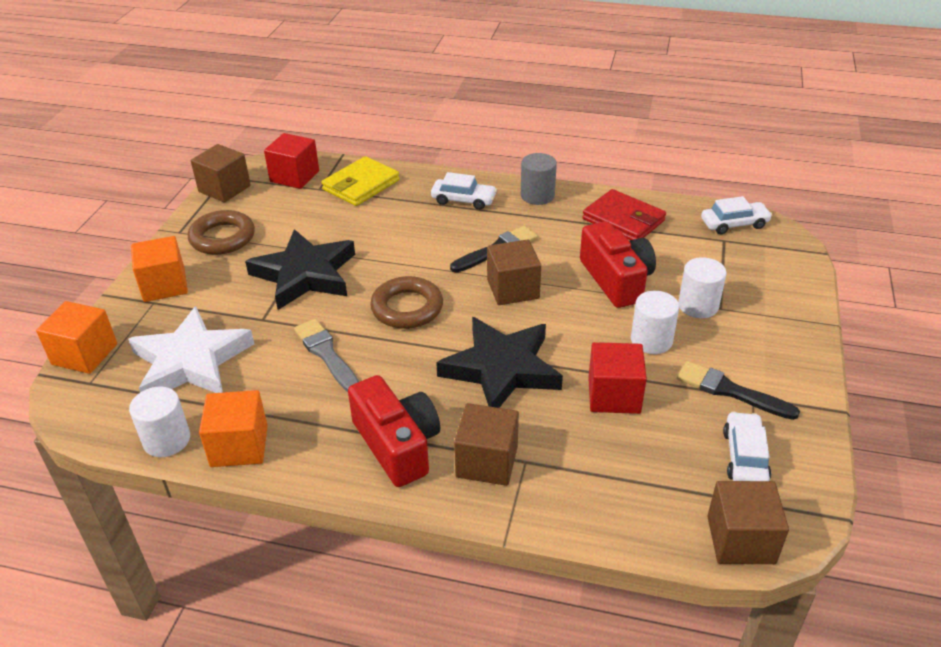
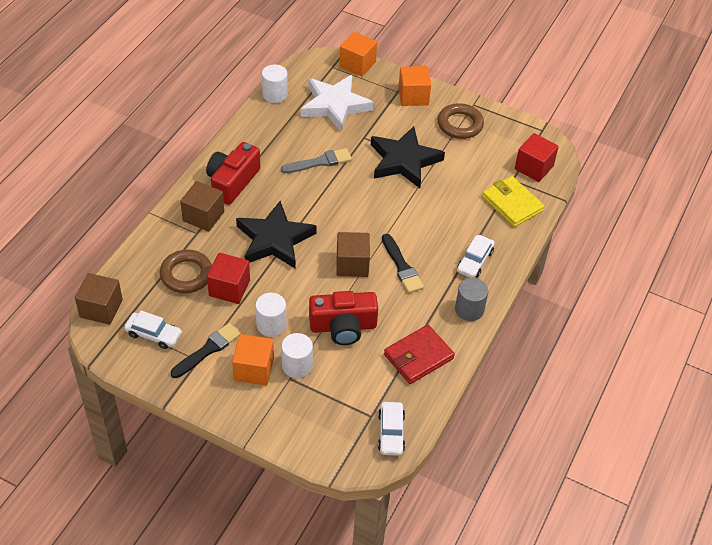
camera: 100 degrees right, 10 degrees up
brown cube [191,144,251,202] -> none
orange cube [199,390,268,467] -> orange cube moved to [232,334,274,386]
red camera [348,375,440,487] -> red camera turned 135 degrees clockwise [206,142,261,205]
brown ring [370,276,443,329] -> brown ring moved to [160,250,212,293]

